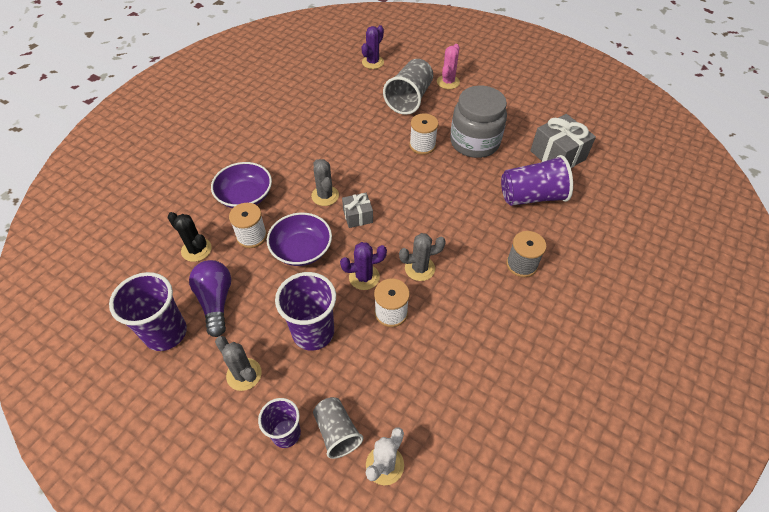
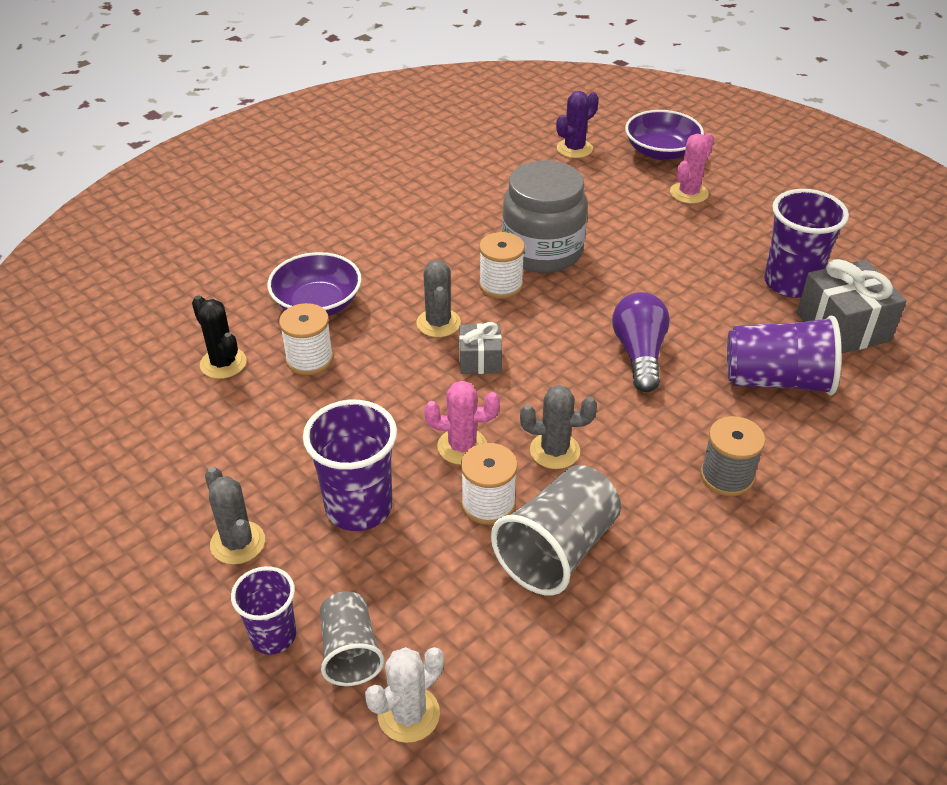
camera: 15 degrees right, 10 degrees down
purple cup [109,272,187,351] -> purple cup moved to [764,189,849,298]
purple light bulb [189,260,231,337] -> purple light bulb moved to [612,292,670,392]
purple bowl [267,213,332,266] -> purple bowl moved to [625,110,704,160]
purple cactus [340,242,387,290] -> pink cactus [424,381,500,465]
grey cup [383,59,433,115] -> grey cup moved to [491,465,621,596]
white spool [410,113,438,155] -> white spool moved to [479,232,525,299]
grey jar [450,86,507,158] -> grey jar moved to [502,160,587,273]

